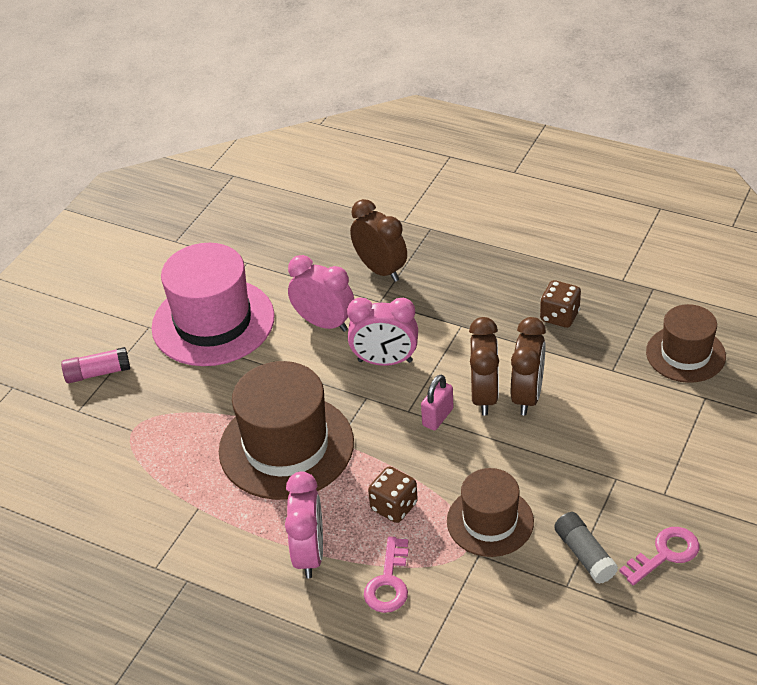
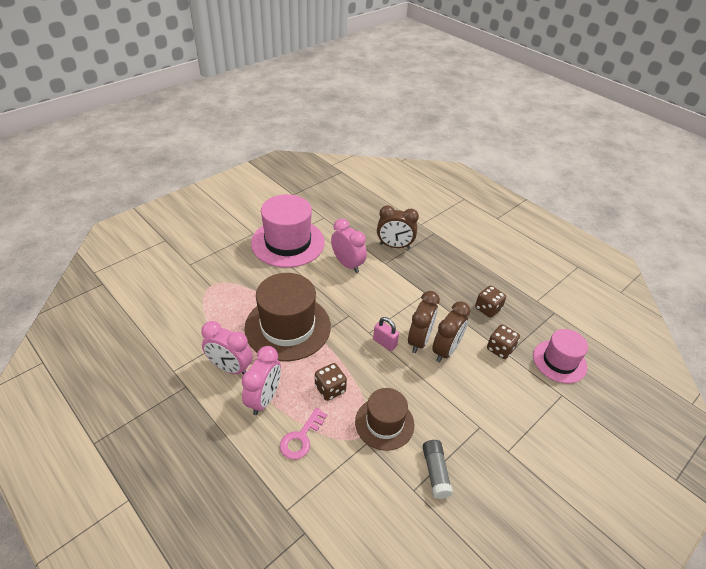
camera: 15 degrees right, 0 degrees up
pink glue stick [61,347,130,383] -> none
pink clock [347,297,418,366] -> pink clock moved to [201,321,253,375]
brown clock [350,199,407,282] -> brown clock turned 120 degrees clockwise [377,205,419,249]
pink padlock [421,375,453,430] -> pink padlock turned 75 degrees clockwise [373,317,399,351]
pink key [619,527,699,585] -> none
brown hat [646,304,726,383] -> pink hat [533,329,588,383]
none -> brown dice [487,324,520,359]

